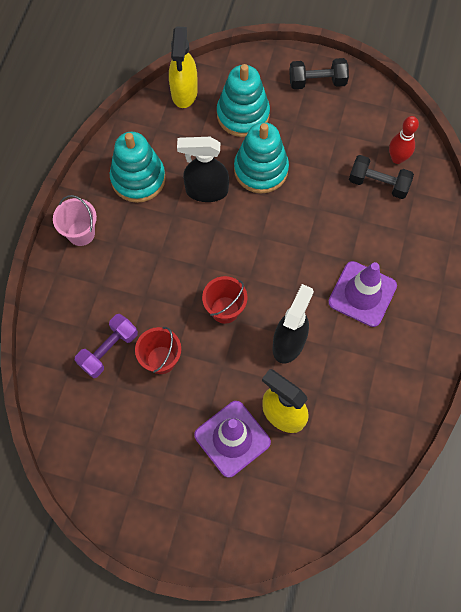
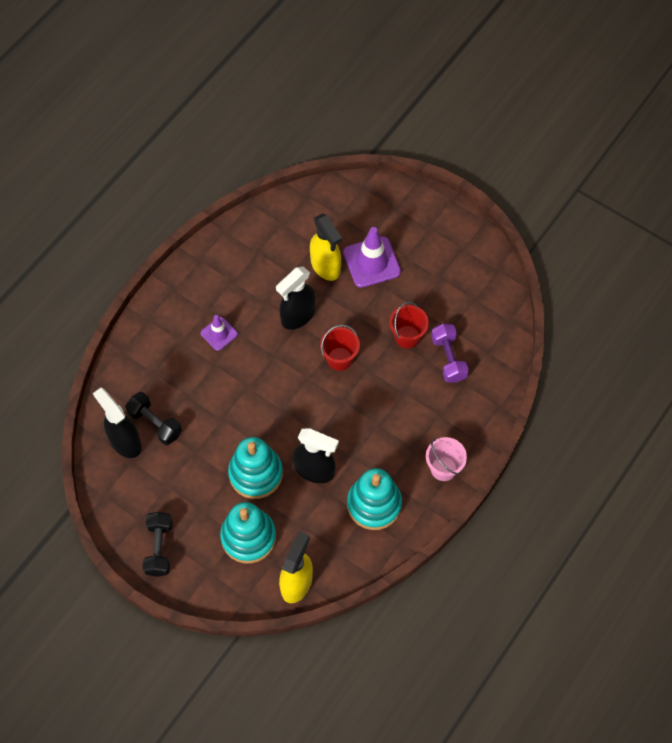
camera: 160 degrees left, 5 degrees down
purple dumbbell [75,314,138,378] -> purple dumbbell turned 75 degrees counterclockwise [431,324,469,383]
black dumbbell [289,58,349,89] -> black dumbbell turned 75 degrees clockwise [143,512,173,577]
purple traffic cone [328,261,397,327] -> purple traffic cone [200,315,238,351], size x0.58
red bowling pin [389,116,419,164] -> black spray bottle [93,388,142,458]

